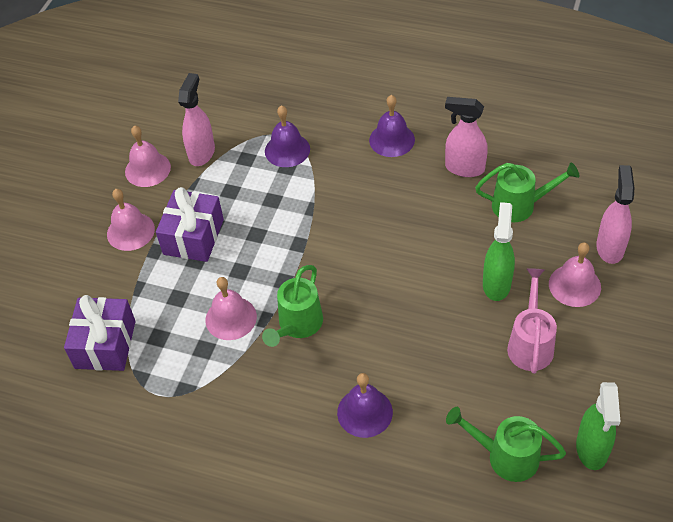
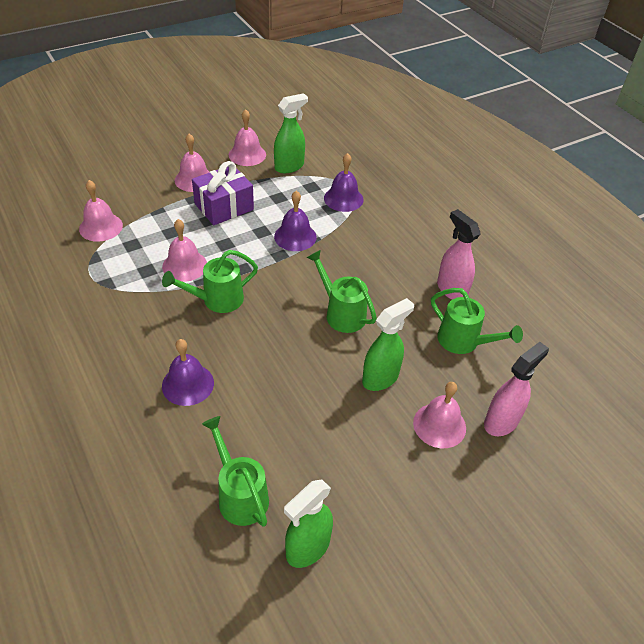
camera: 35 degrees right, 5 degrees down
purple gift [64,295,136,371] -> pink bell [79,180,123,242]
pink spray bottle [178,73,215,166] -> green spray bottle [274,93,308,173]
purple bell [369,95,415,157] -> purple bell moved to [274,191,316,251]
pink watering can [507,268,557,374] -> none
none -> green watering can [306,250,377,333]

